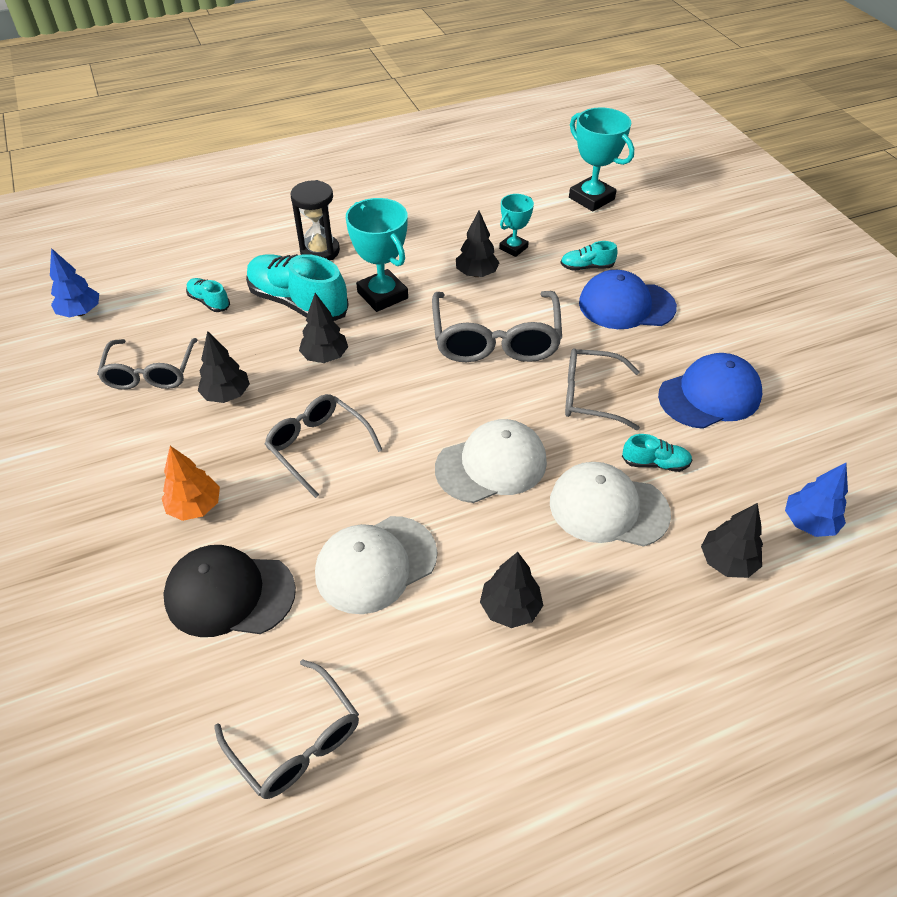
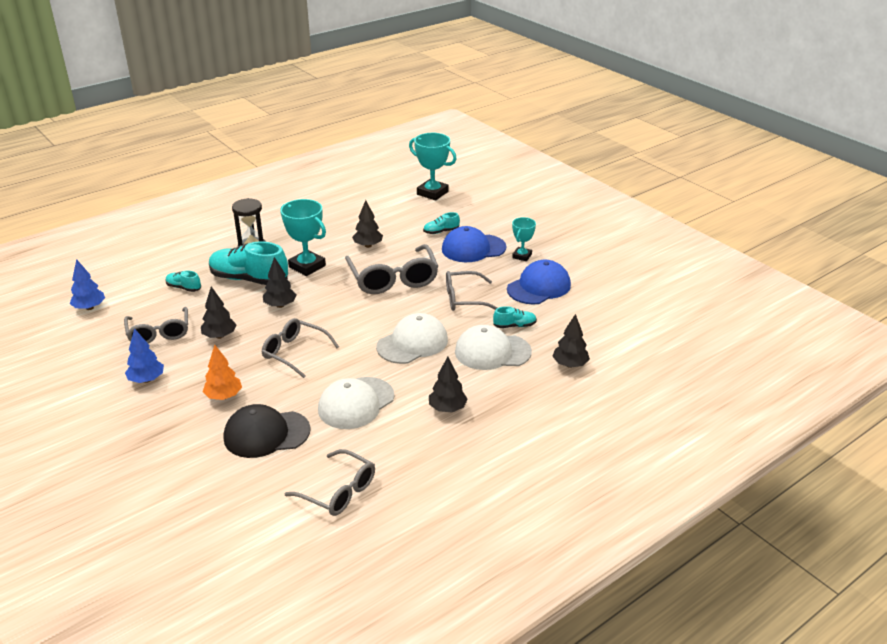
camera: 15 degrees left, 15 degrees down
turquoise trophy [499,194,534,257] -> turquoise trophy moved to [512,217,536,261]
blue tree [785,463,848,537] -> blue tree moved to [125,328,164,383]

